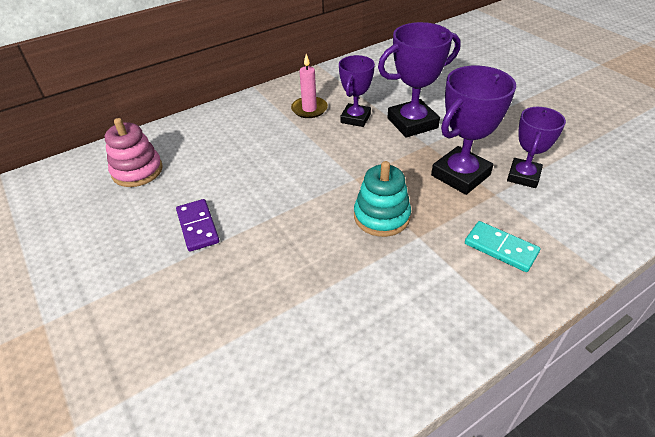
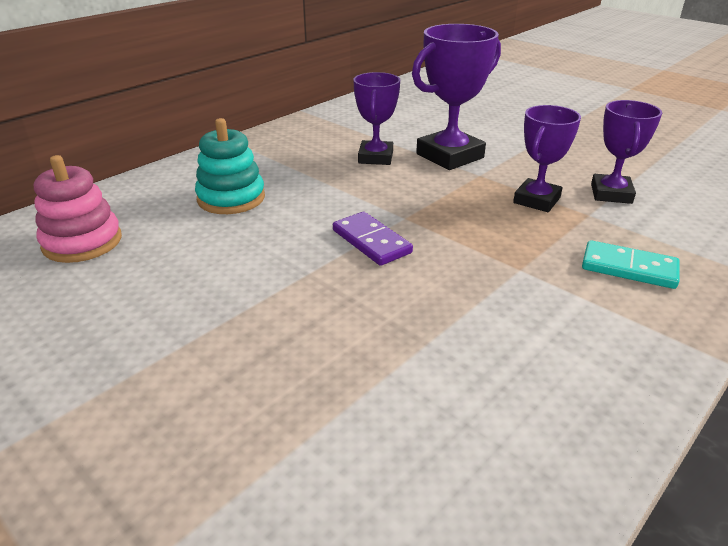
camera: 15 degrees left, 10 degrees down
purple domino [176,199,220,252] -> purple domino moved to [333,212,413,266]
pink candle [291,54,328,118] -> none
turquoise stacking toy [354,161,411,237] -> turquoise stacking toy moved to [195,118,265,214]
purple trophy [431,65,516,195] -> purple trophy [513,105,581,212], size x0.66

